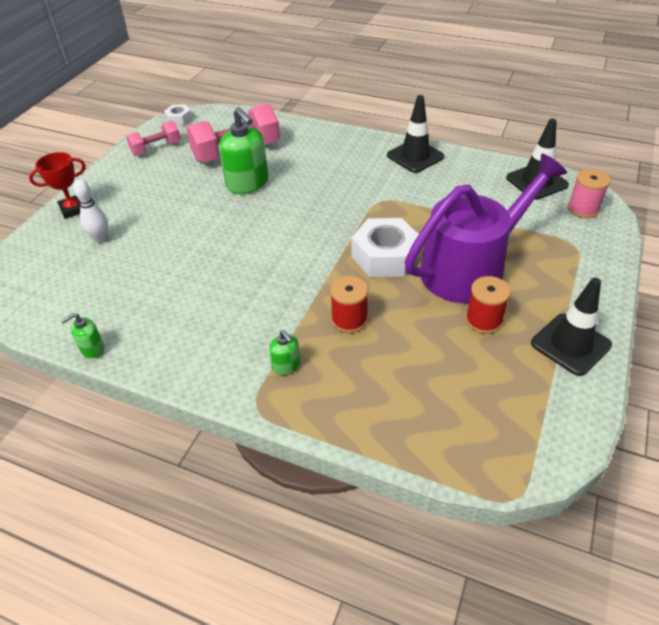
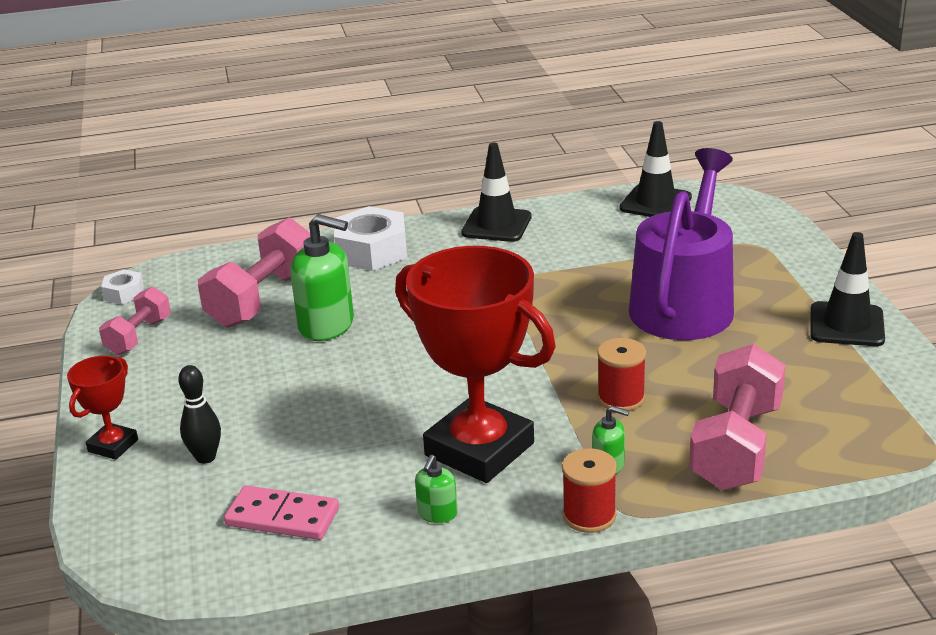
camera: 35 degrees left, 15 degrees down
green soap dispenser [61,313,104,359] -> green soap dispenser moved to [415,455,458,523]
white bowling pin [73,180,108,243] -> black bowling pin [178,365,221,464]
white nut [352,218,419,277] -> white nut moved to [334,206,407,271]
red spool [465,276,511,334] -> red spool moved to [562,448,617,533]
pink spool [568,169,610,218] -> none
none -> pink domino [224,485,339,540]
none -> red trophy [395,246,555,483]
none -> pink dumbbell [689,344,786,490]

